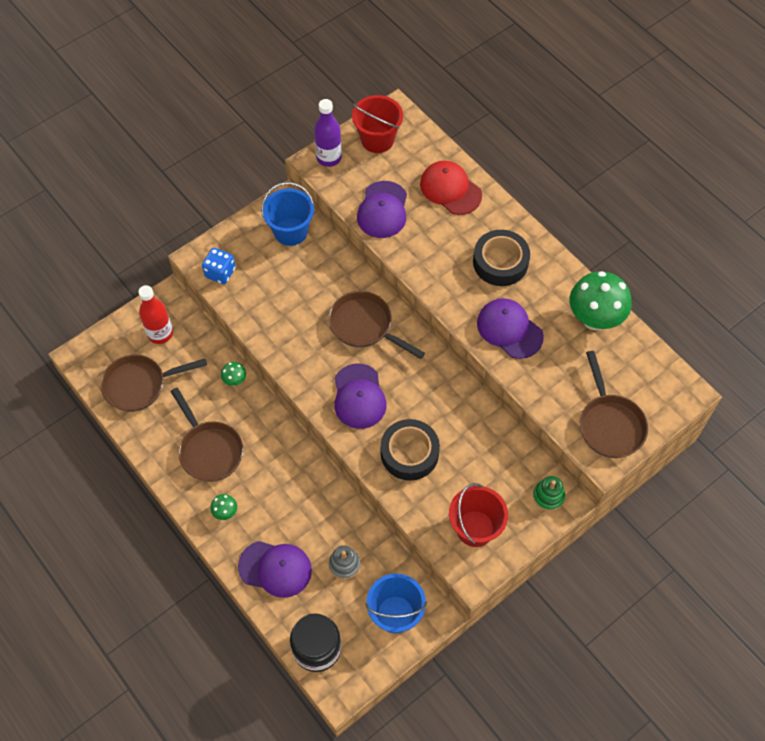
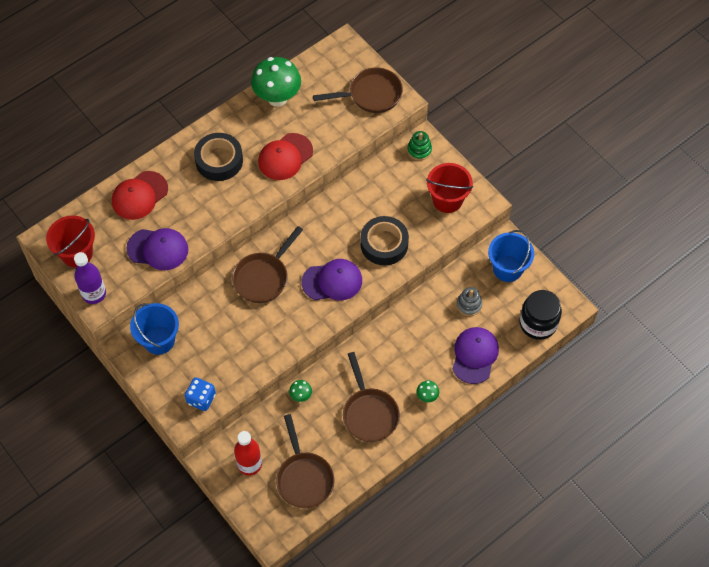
camera: 90 degrees left, 0 degrees up
brown pan [171,388,243,482] -> brown pan turned 105 degrees clockwise [343,352,400,442]
purple cap [477,298,544,359] -> red cap [258,133,313,180]

